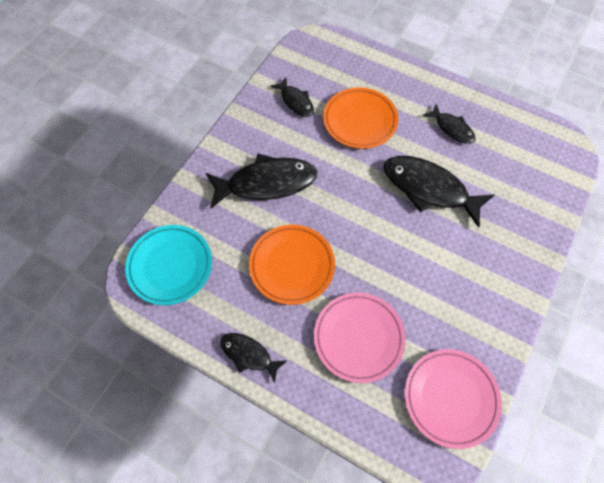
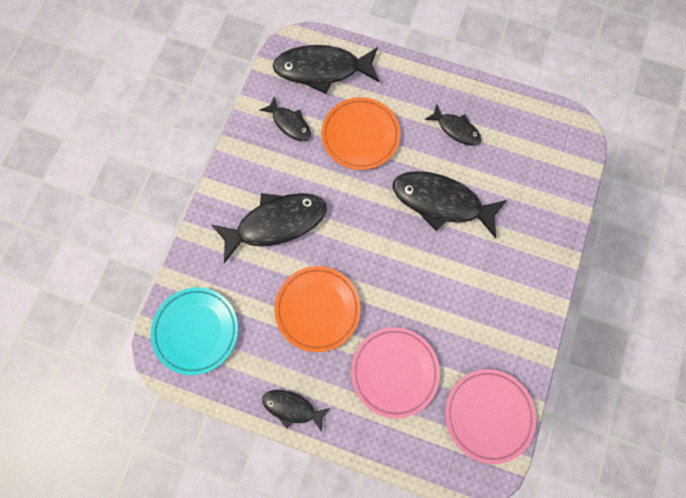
camera: 10 degrees left, 10 degrees up
none -> black fish [272,45,379,94]

